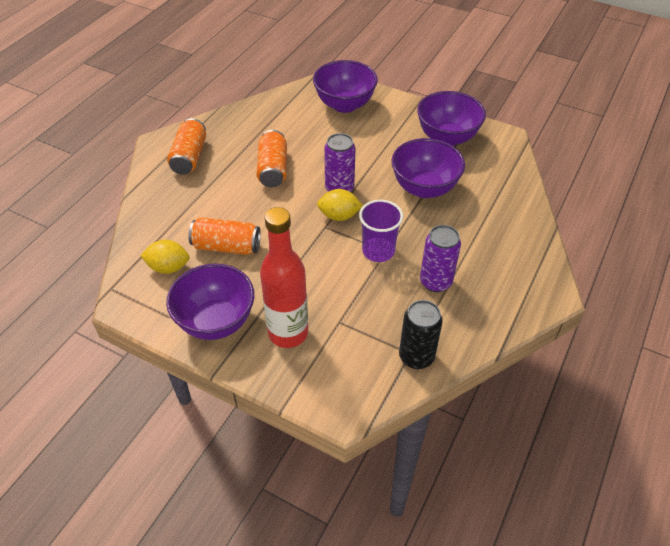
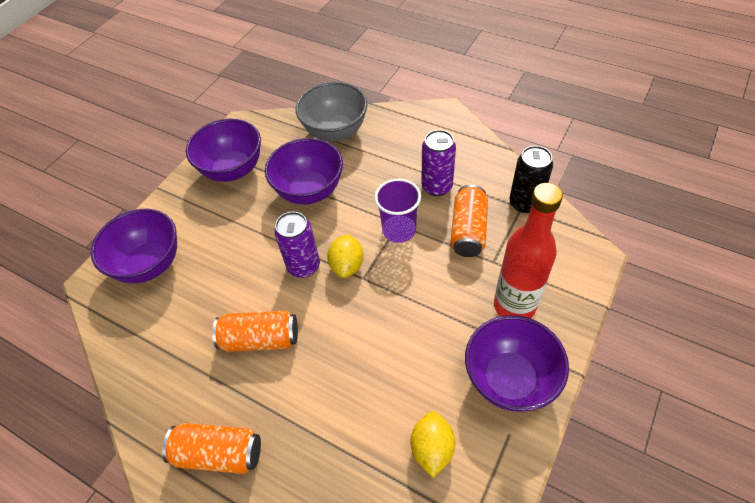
camera: 85 degrees left, 5 degrees up
orange can [188,217,261,255] -> orange can moved to [450,185,488,257]
none -> grey bowl [296,82,368,142]

